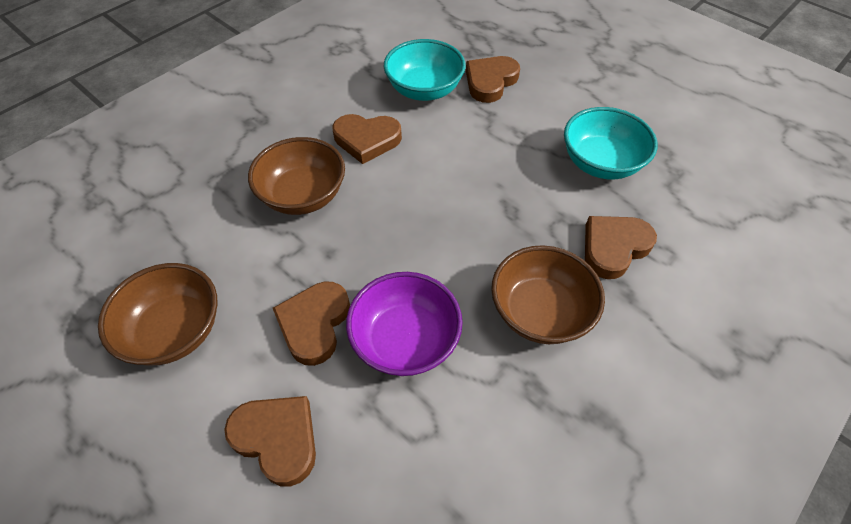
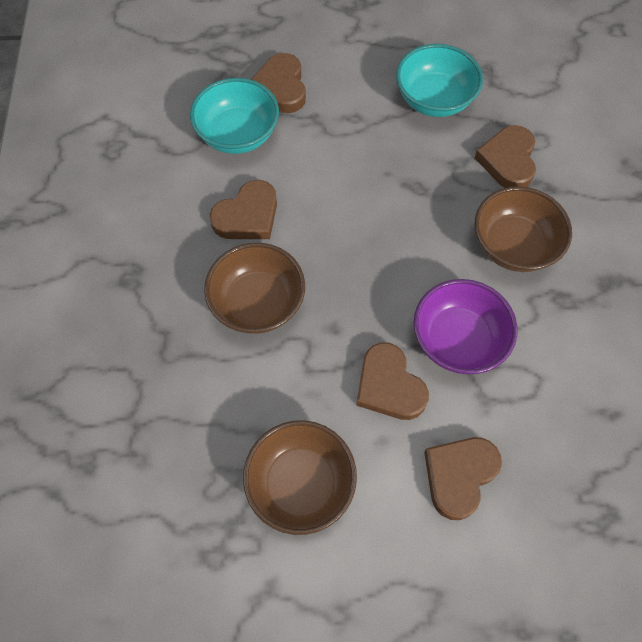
camera: 45 degrees left, 10 degrees up
brown heart [224,396,316,487] -> brown heart turned 45 degrees counterclockwise [424,437,502,520]

